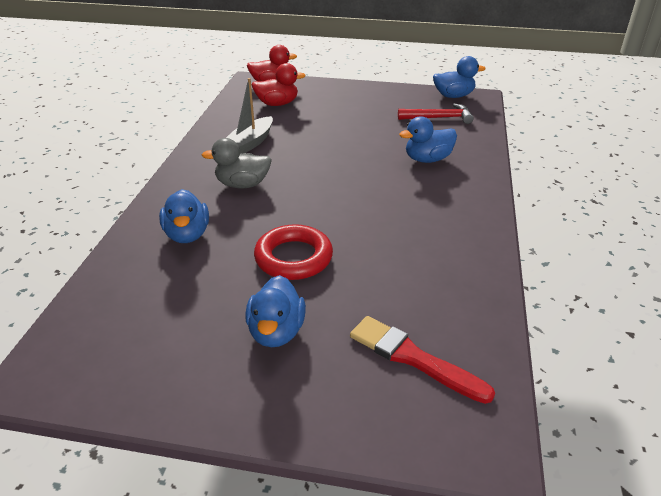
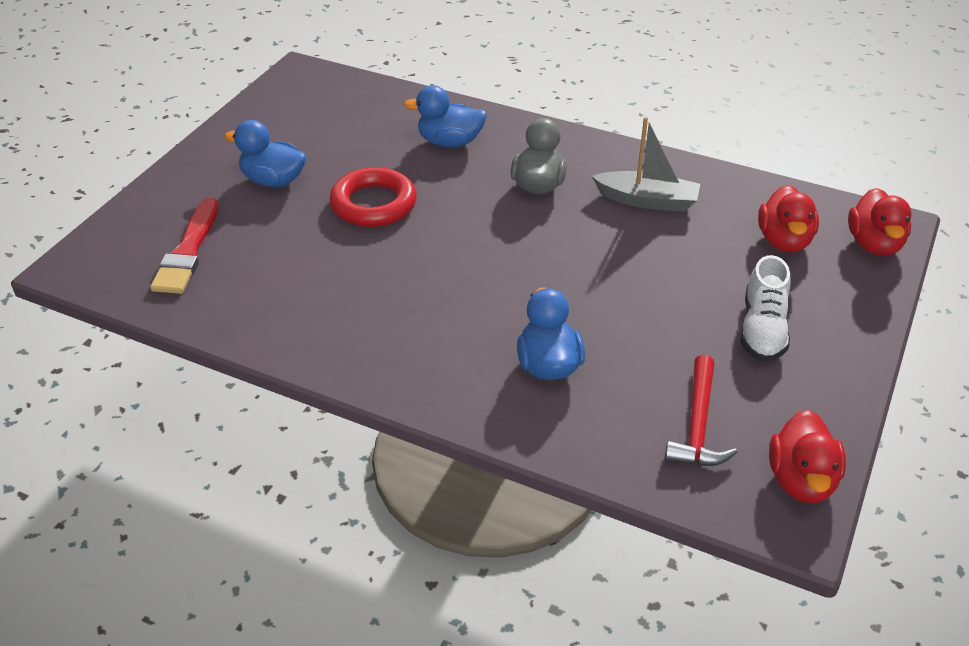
camera: 105 degrees right, 5 degrees up
grey boat [226,78,273,154] -> grey boat turned 150 degrees clockwise [592,117,700,212]
red brush [350,316,495,404] -> red brush turned 135 degrees clockwise [150,198,219,294]
blue duck [433,56,486,98] -> red duck [769,410,846,503]
none -> white shoe [740,255,791,361]

